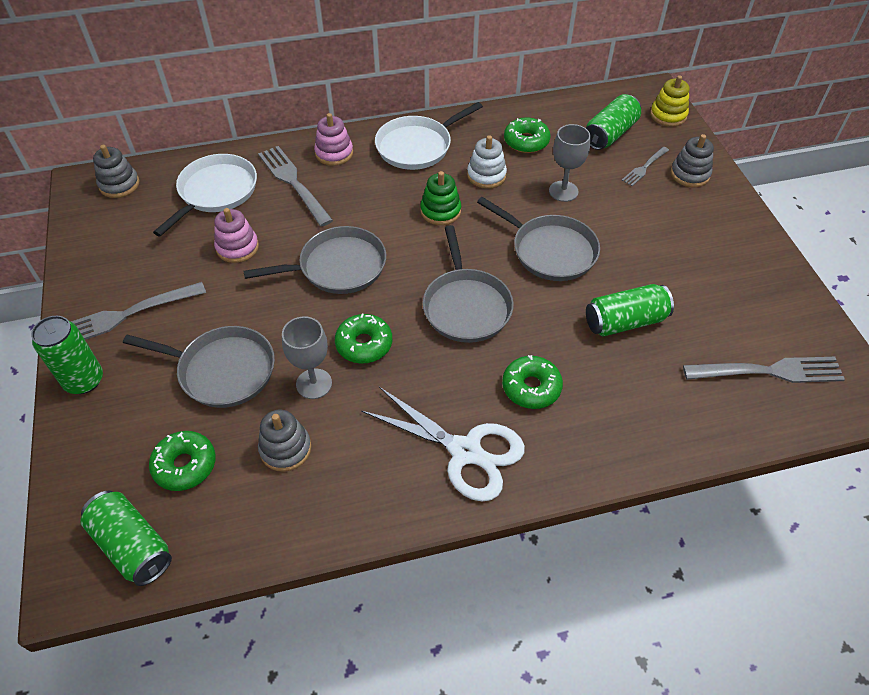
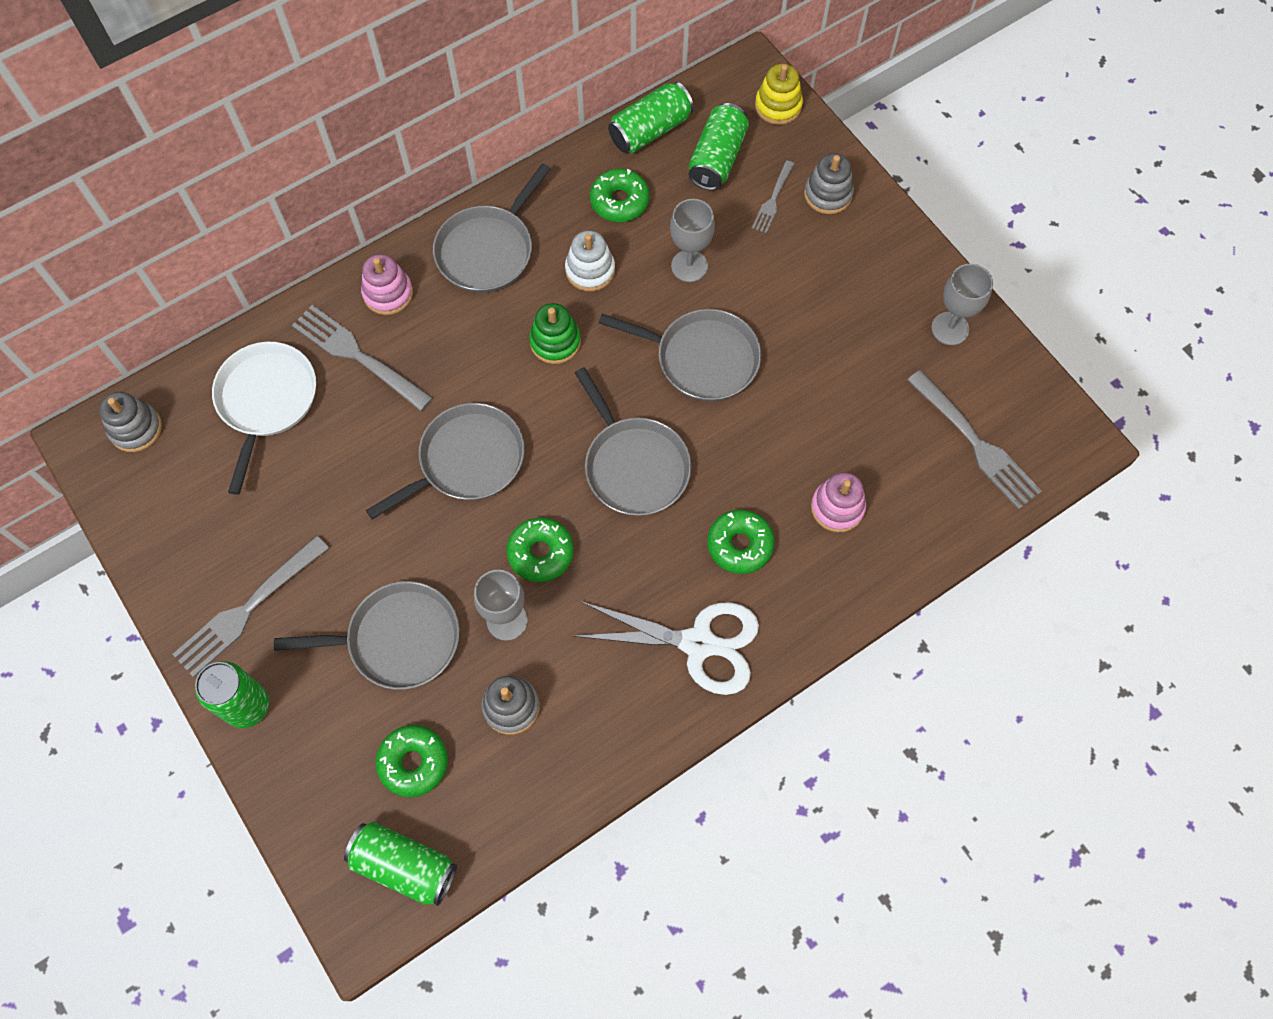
camera: 20 degrees left, 15 degrees up
pink stacking toy [214,208,259,263] -> pink stacking toy moved to [811,472,866,532]
white pan [375,102,483,170] -> grey pan [433,163,551,293]
green can [586,284,674,336] -> green can moved to [608,82,694,153]
grey fork [683,357,845,383] -> grey fork turned 75 degrees clockwise [907,370,1042,510]
none -> grey goblet [931,264,993,345]

